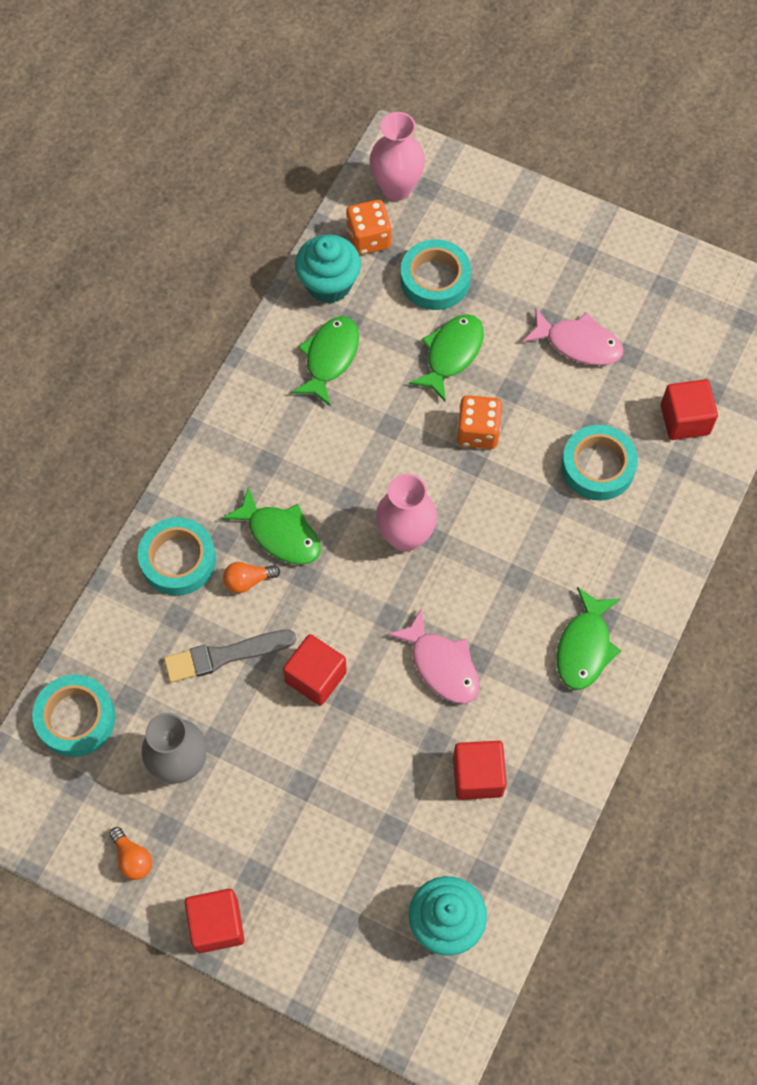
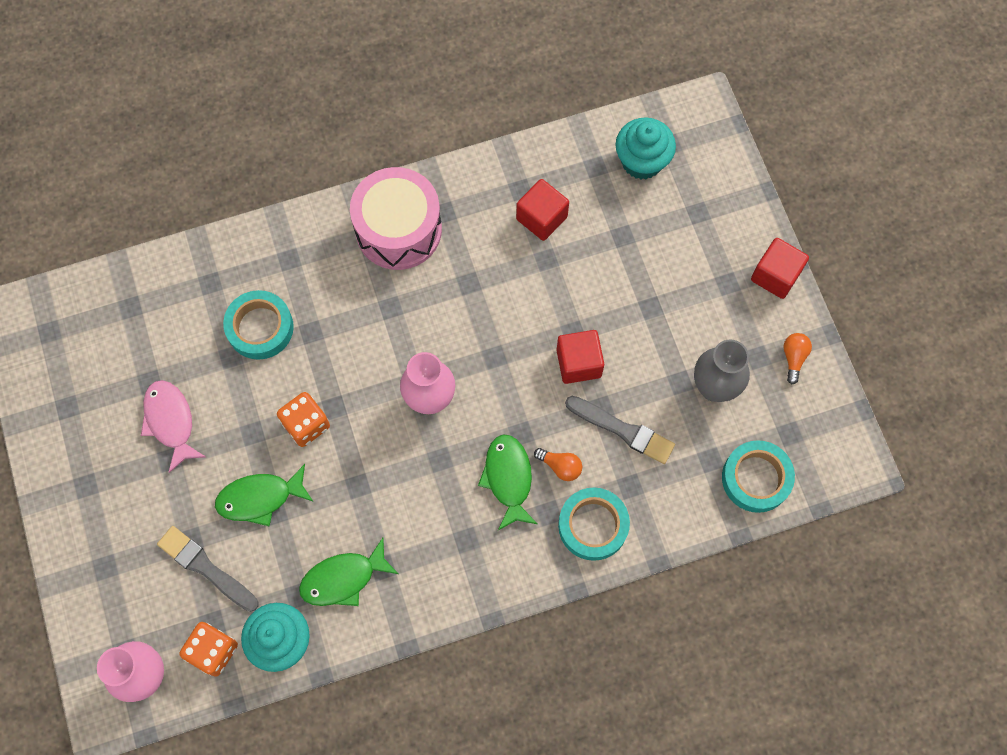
camera: 135 degrees left, 5 degrees up
pink fish [387,608,480,704] -> none
turquoise tape [400,239,471,310] -> grey brush [157,526,259,612]
green fish [556,587,621,690] -> pink drum [350,167,442,270]
red cube [661,379,718,440] -> none

